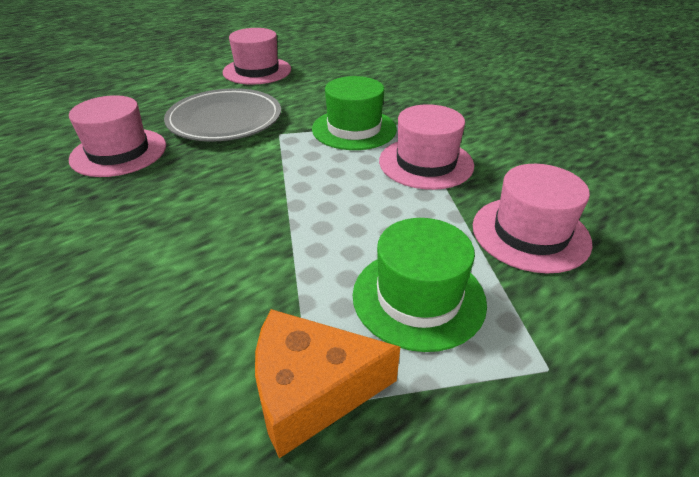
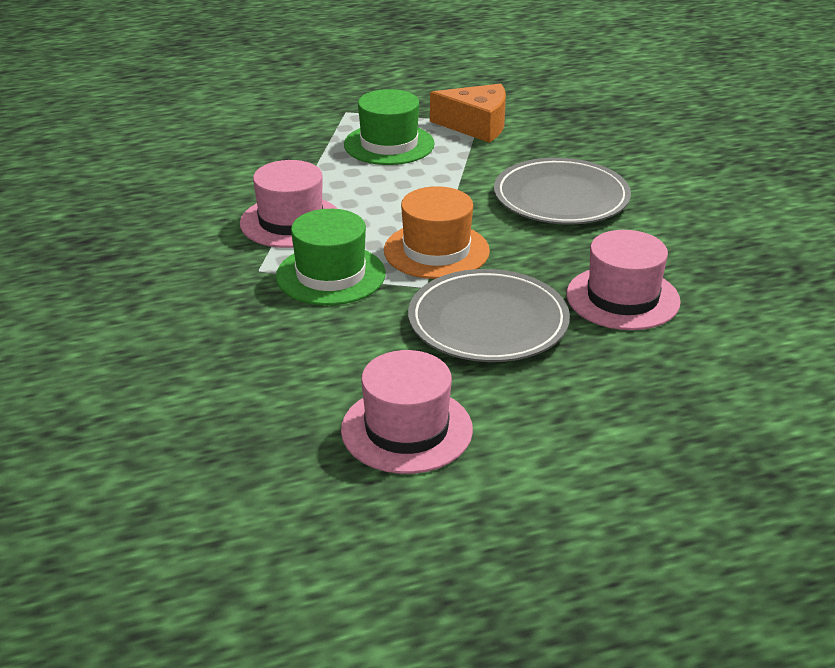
camera: 160 degrees left, 5 degrees down
pink hat [473,164,593,273] -> none
none -> orange hat [384,186,490,279]
none -> grey plate [494,158,631,225]

